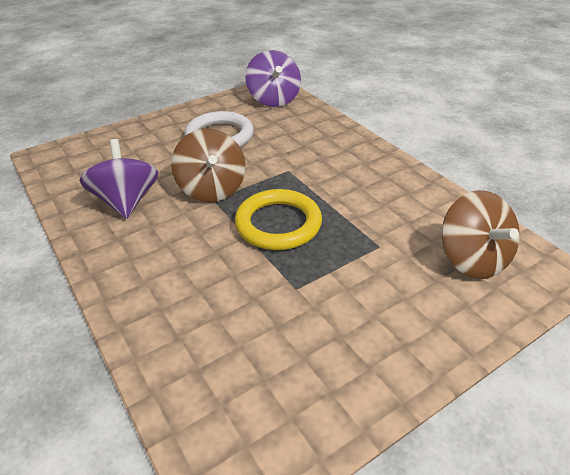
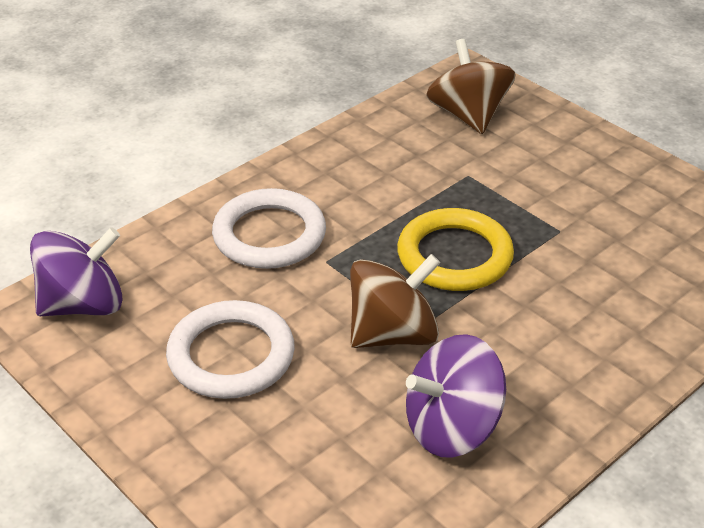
camera: 100 degrees left, 0 degrees up
brown spinning top [441,190,520,279] -> brown spinning top turned 75 degrees counterclockwise [426,39,515,134]
none -> white ring [212,188,326,269]

